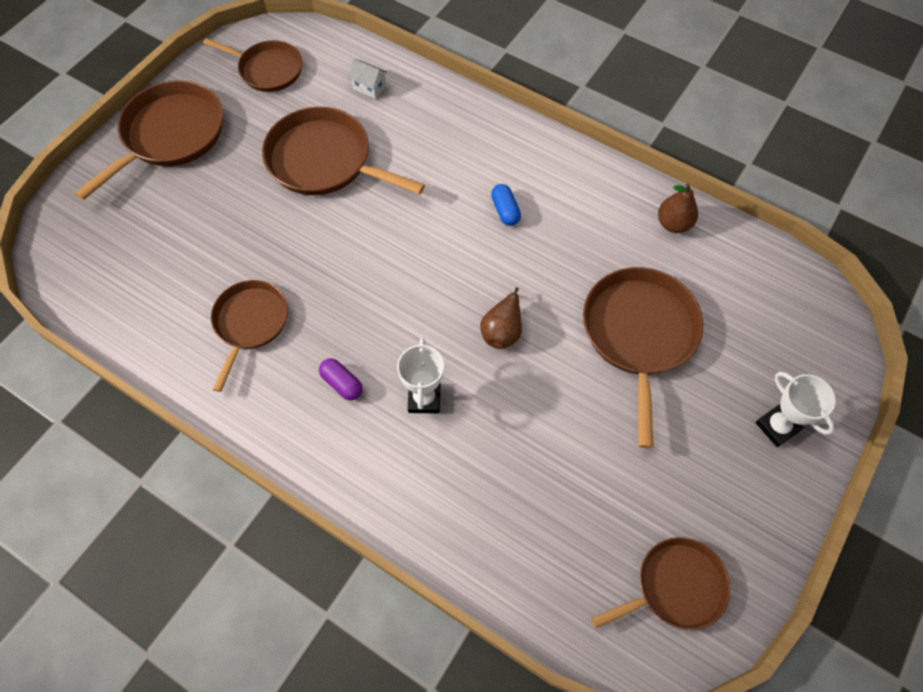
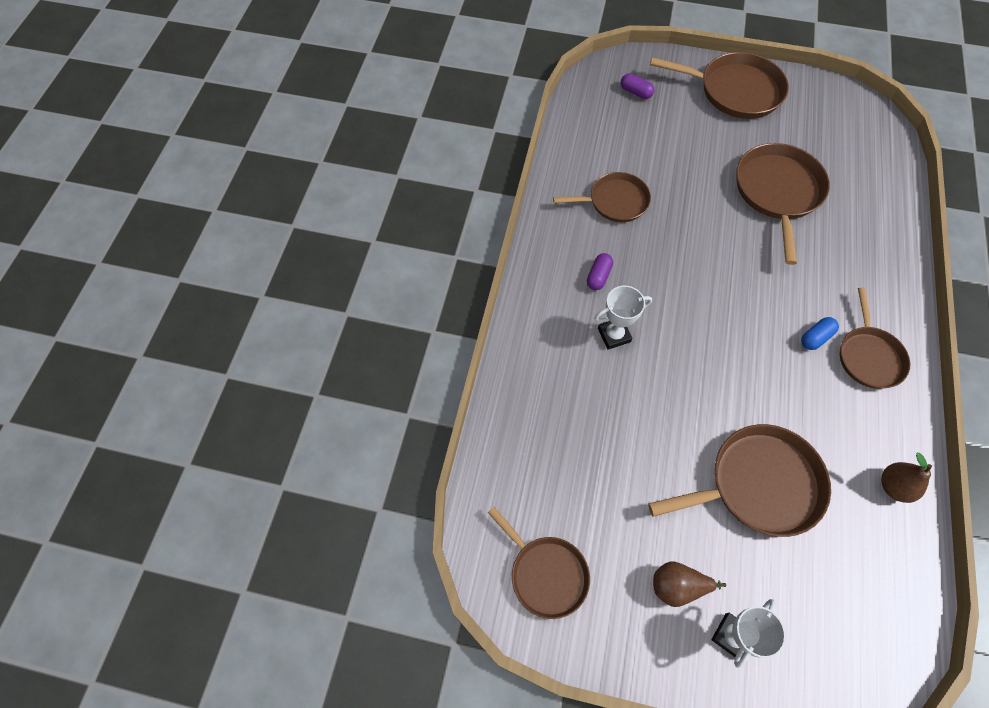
camera: 70 degrees right, 0 degrees up
brown pan [203,38,303,92] -> brown pan moved to [840,288,910,389]
white house [348,59,388,99] -> none
brown pear [480,287,522,349] -> brown pear moved to [653,561,726,607]
none -> purple capsule [621,73,654,99]

